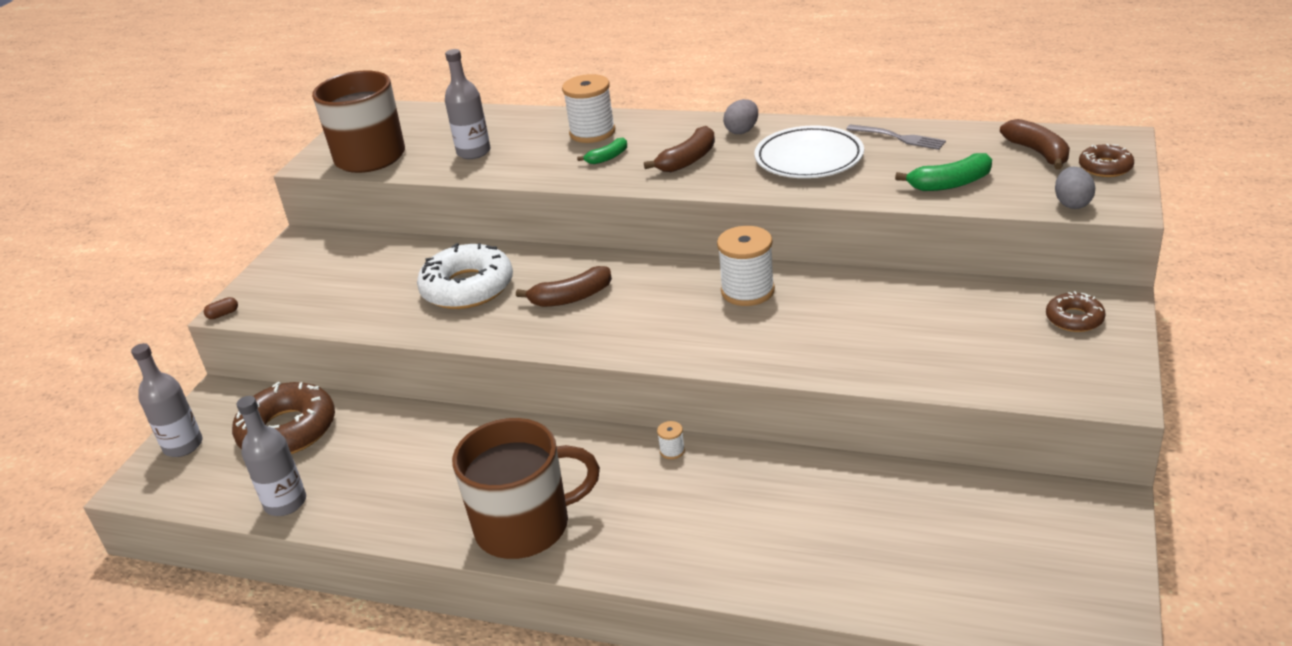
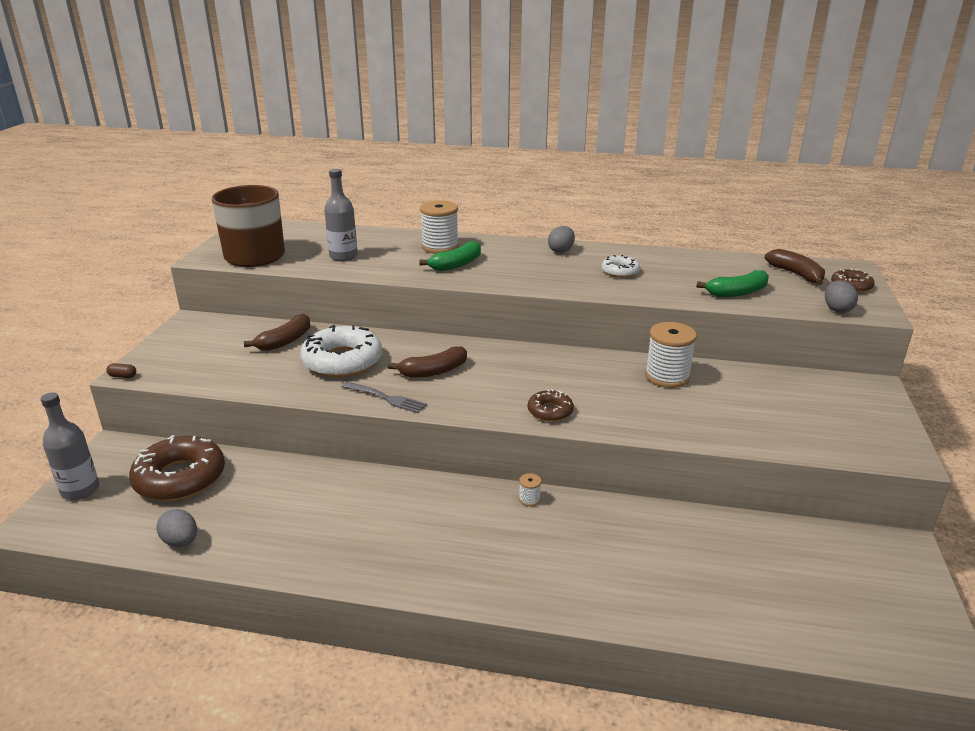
camera: 10 degrees left, 5 degrees down
brown capsule [204,297,238,319] -> brown capsule turned 45 degrees clockwise [106,363,136,378]
grey bottle [237,396,306,516] -> grey egg [157,509,197,547]
brown mug [452,418,600,559] -> none
green banana [577,137,627,164] -> green banana [419,241,481,271], size x1.59
brown banana [644,126,715,172] -> brown banana moved to [244,313,311,351]
white spool [717,226,775,306] -> white spool moved to [645,322,697,388]
white plate [755,126,864,178] -> white donut [601,255,640,278]
grey fork [846,124,946,150] -> grey fork moved to [341,381,427,413]
brown donut [1046,291,1106,332] -> brown donut moved to [528,389,574,422]

